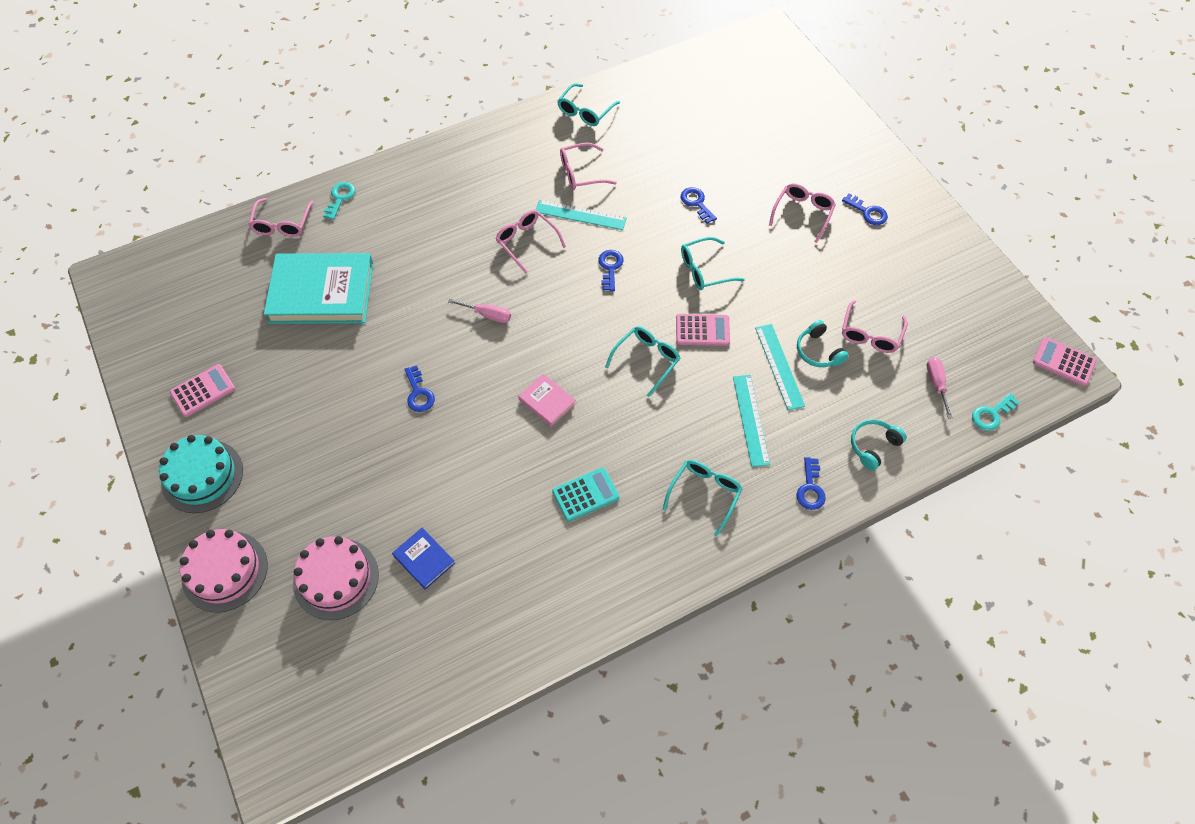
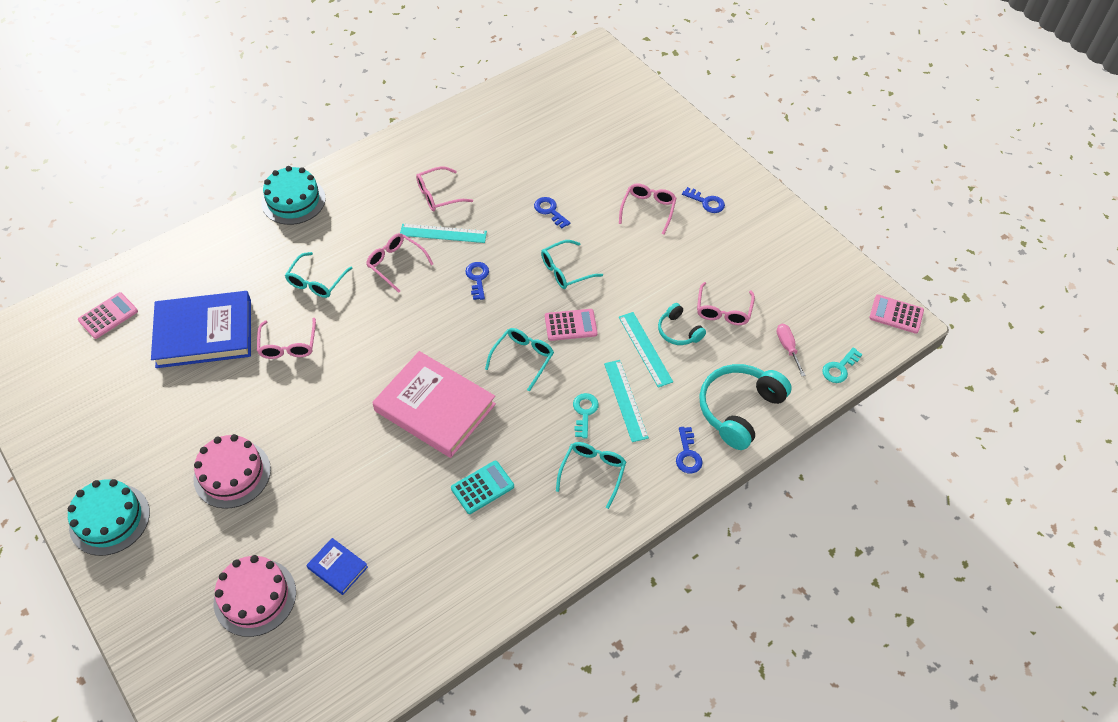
camera: 10 degrees left, 5 degrees down
pink calculator [170,364,235,417] -> pink calculator moved to [78,292,138,339]
pink cake [180,529,268,613] -> pink cake moved to [193,434,271,509]
pink glasses [248,198,313,237] -> pink glasses moved to [257,318,316,359]
turquoise book [264,253,373,324] -> blue book [151,291,251,368]
turquoise key [323,182,355,220] -> turquoise key moved to [573,393,599,438]
blue key [404,365,435,412] -> none
pink screwdriver [448,299,511,323] -> none
pink book [518,374,576,427] -> pink book [372,351,496,458], size x2.22
turquoise glasses [557,83,620,126] -> turquoise glasses moved to [285,252,352,298]
turquoise headphones [851,419,907,471] -> turquoise headphones [699,364,792,450], size x1.86
none -> turquoise cake [261,166,326,225]

